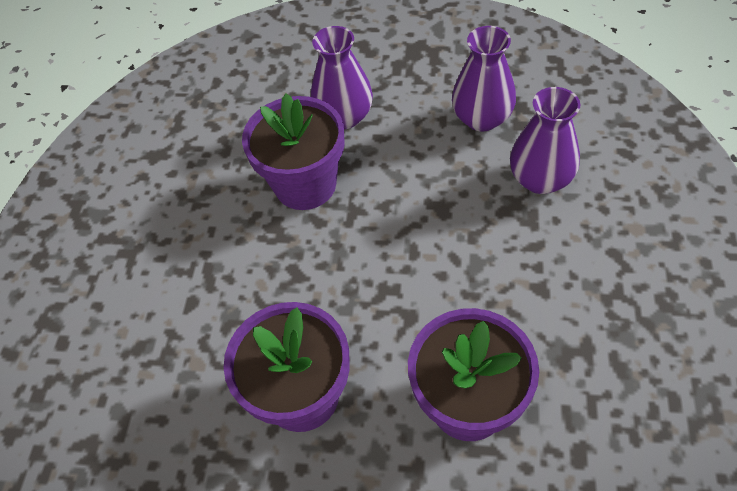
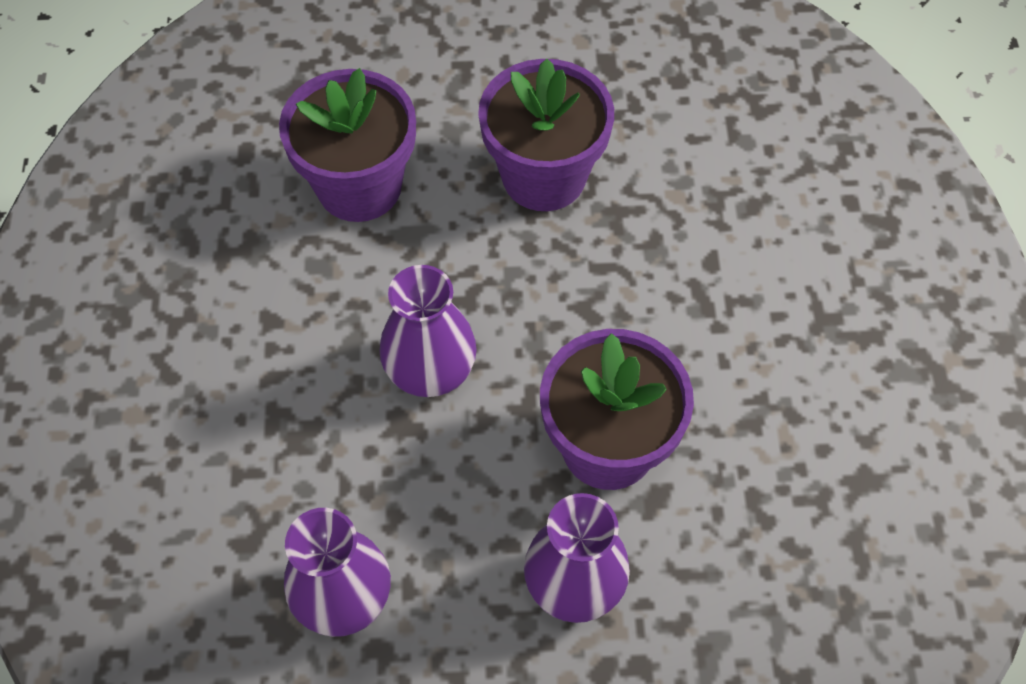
camera: 165 degrees right, 5 degrees up
purple vase [510,87,580,194] -> purple vase moved to [380,265,477,397]

